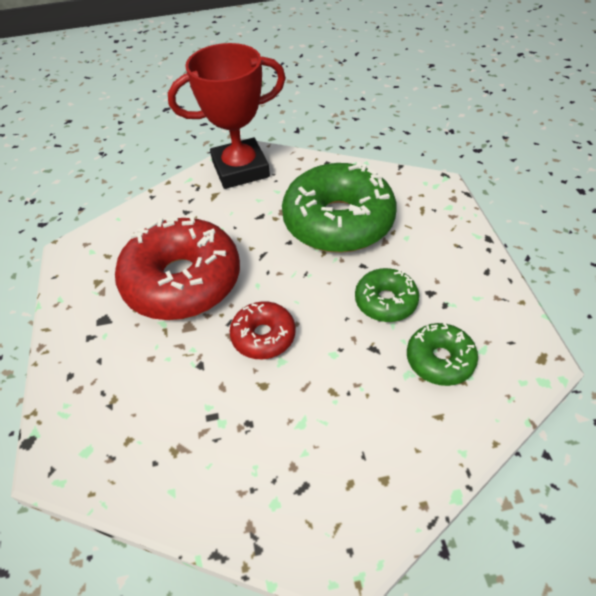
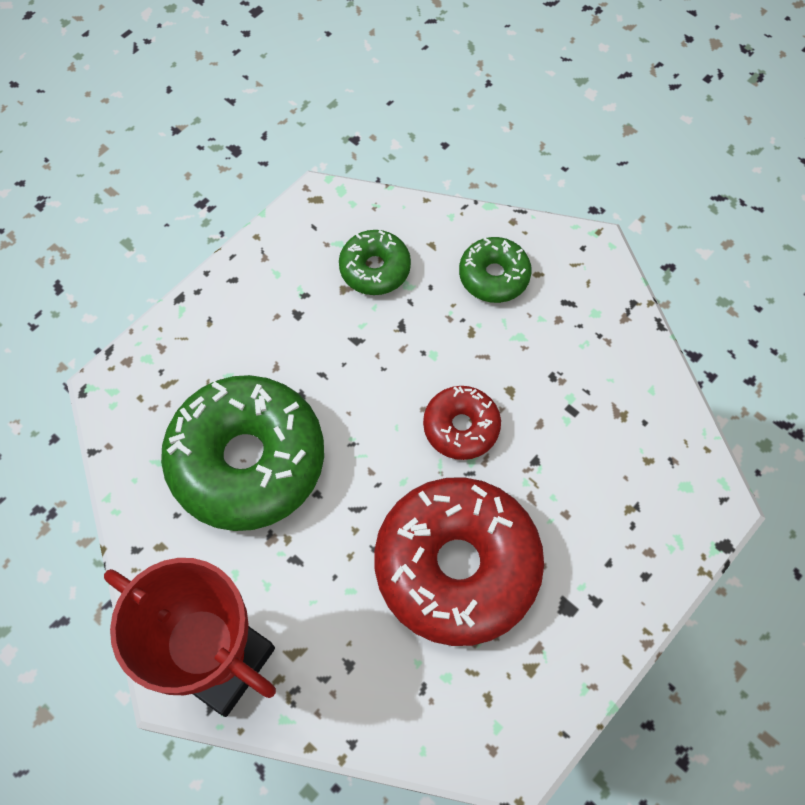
camera: 130 degrees left, 15 degrees up
green donut [355,268,419,322] -> green donut moved to [459,237,532,303]

